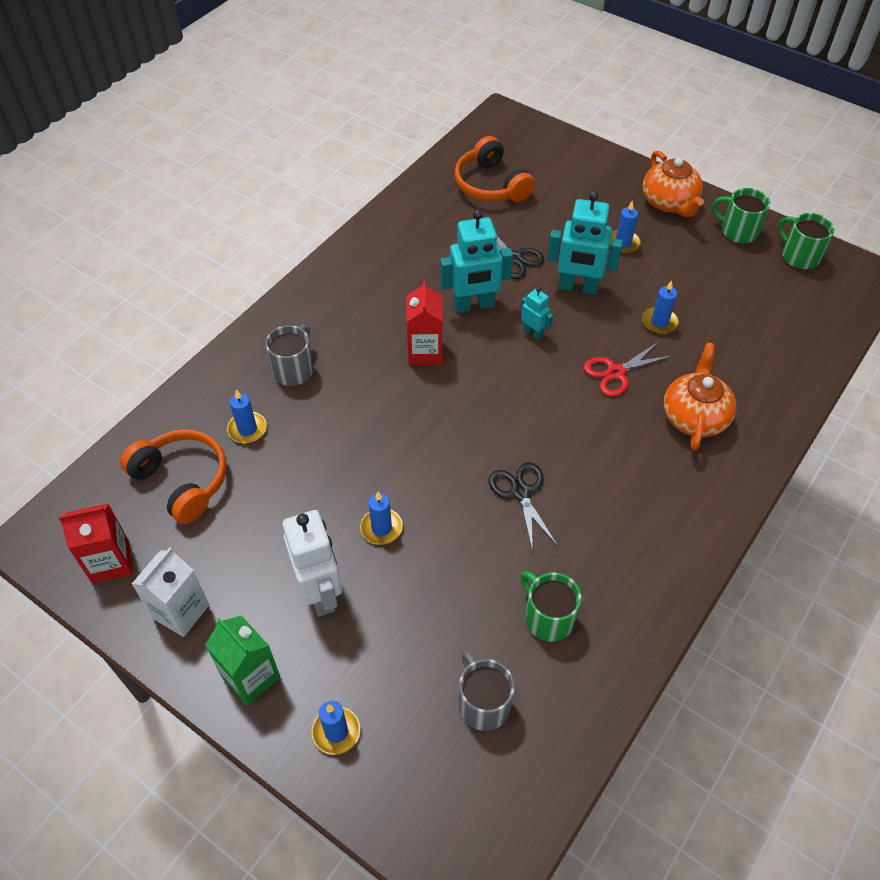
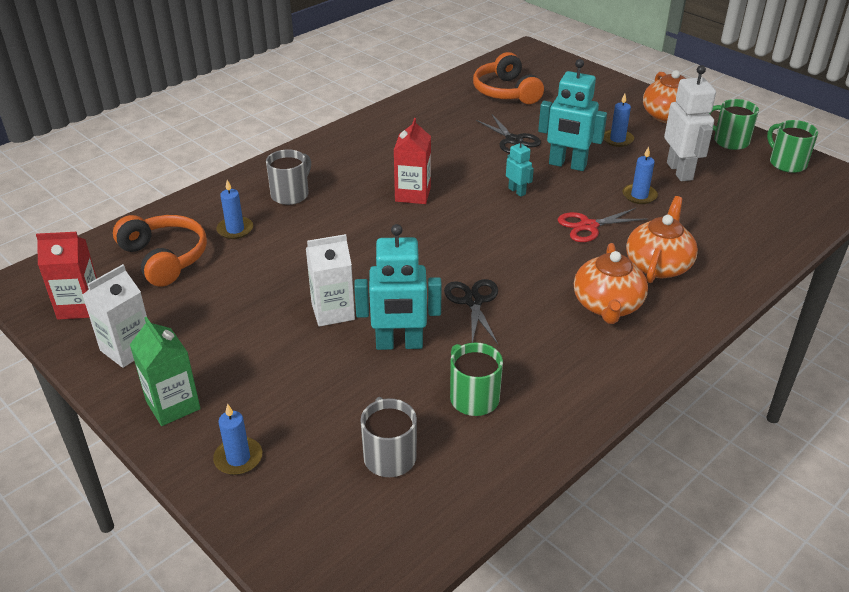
camera: 10 degrees right, 15 degrees down
white robot [283,510,342,617] -> white robot moved to [664,65,716,181]
blue candle [360,492,403,545] -> white carton [306,234,355,327]
turquoise robot [440,210,513,313] -> turquoise robot moved to [354,224,442,350]
none -> orange teapot [574,243,648,324]

